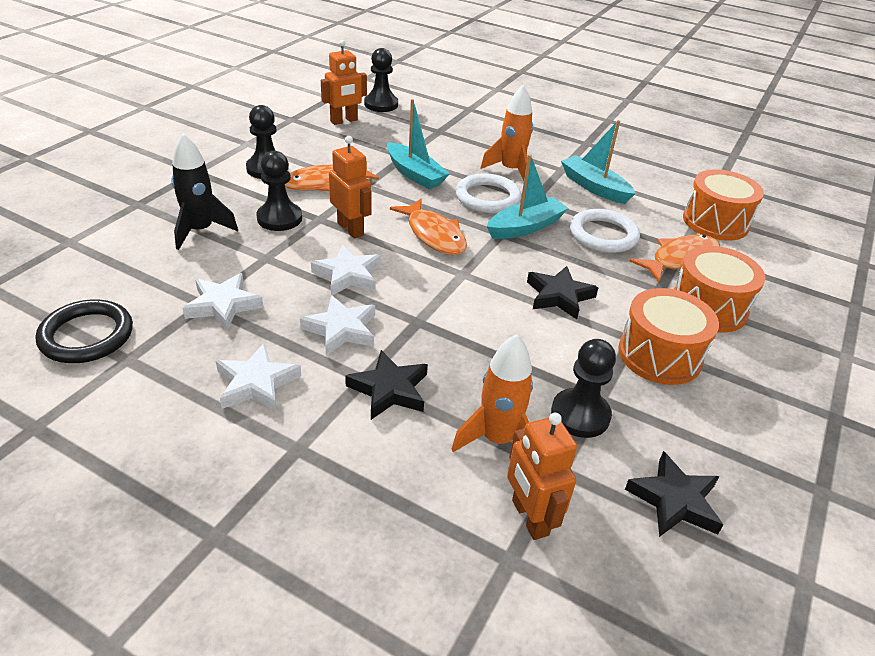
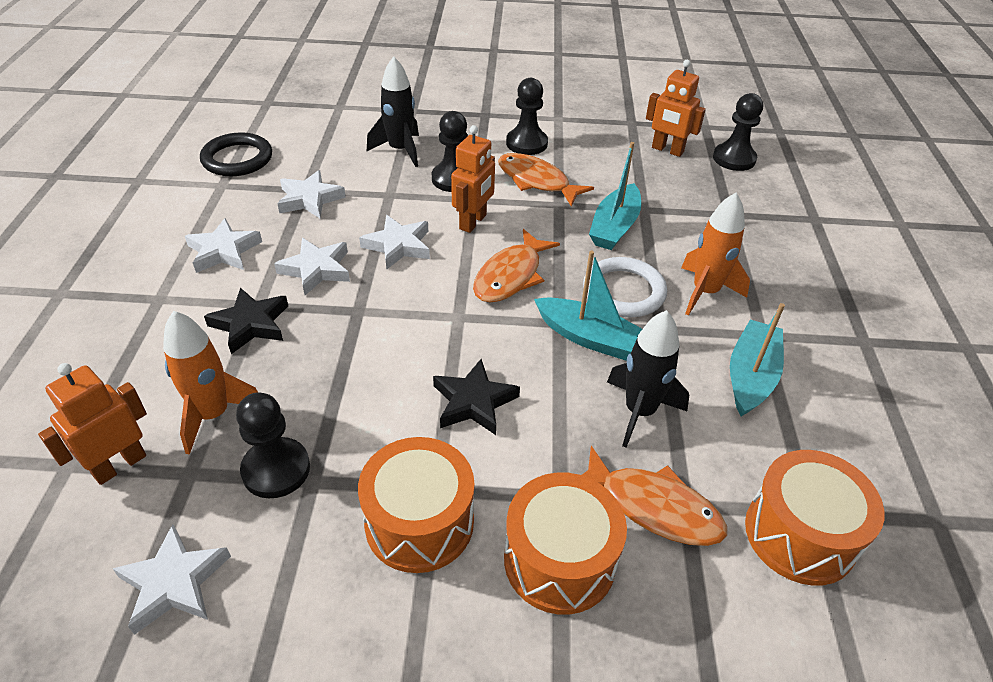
camera: 65 degrees right, 5 degrees up
white ring [570,209,640,253] -> black rocket [607,310,689,448]
black star [625,451,723,537] -> white star [113,524,231,635]

